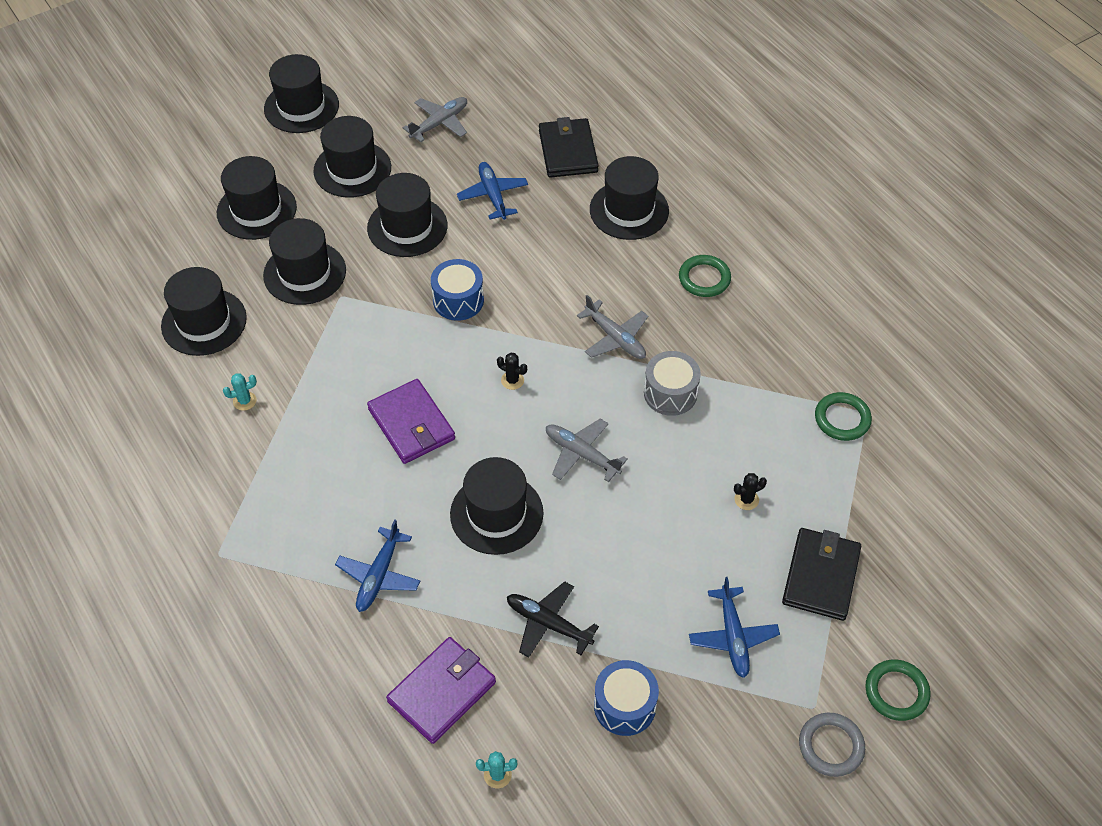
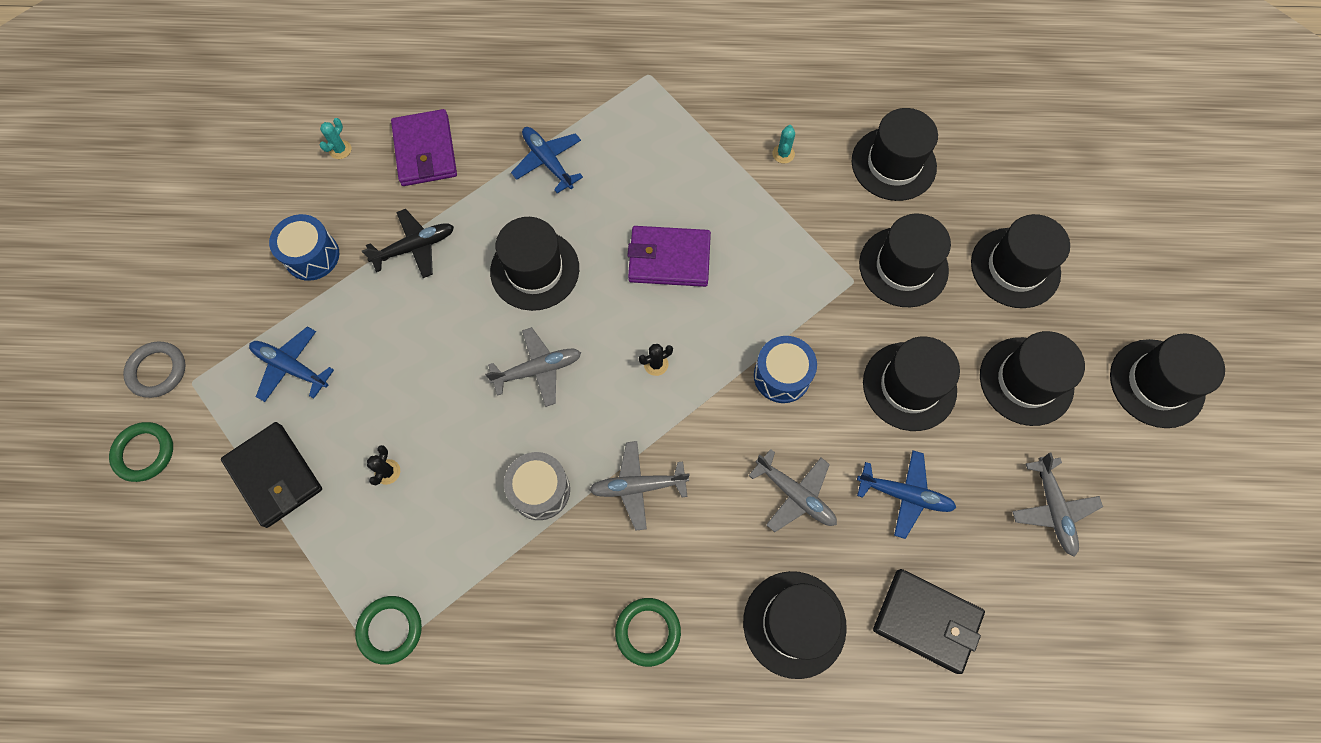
camera: 125 degrees right, 15 degrees up
none -> grey plane [749,449,837,532]

